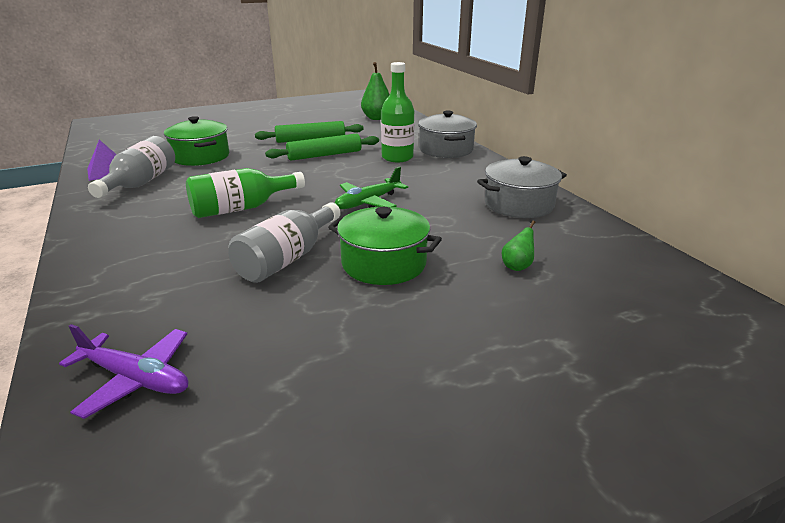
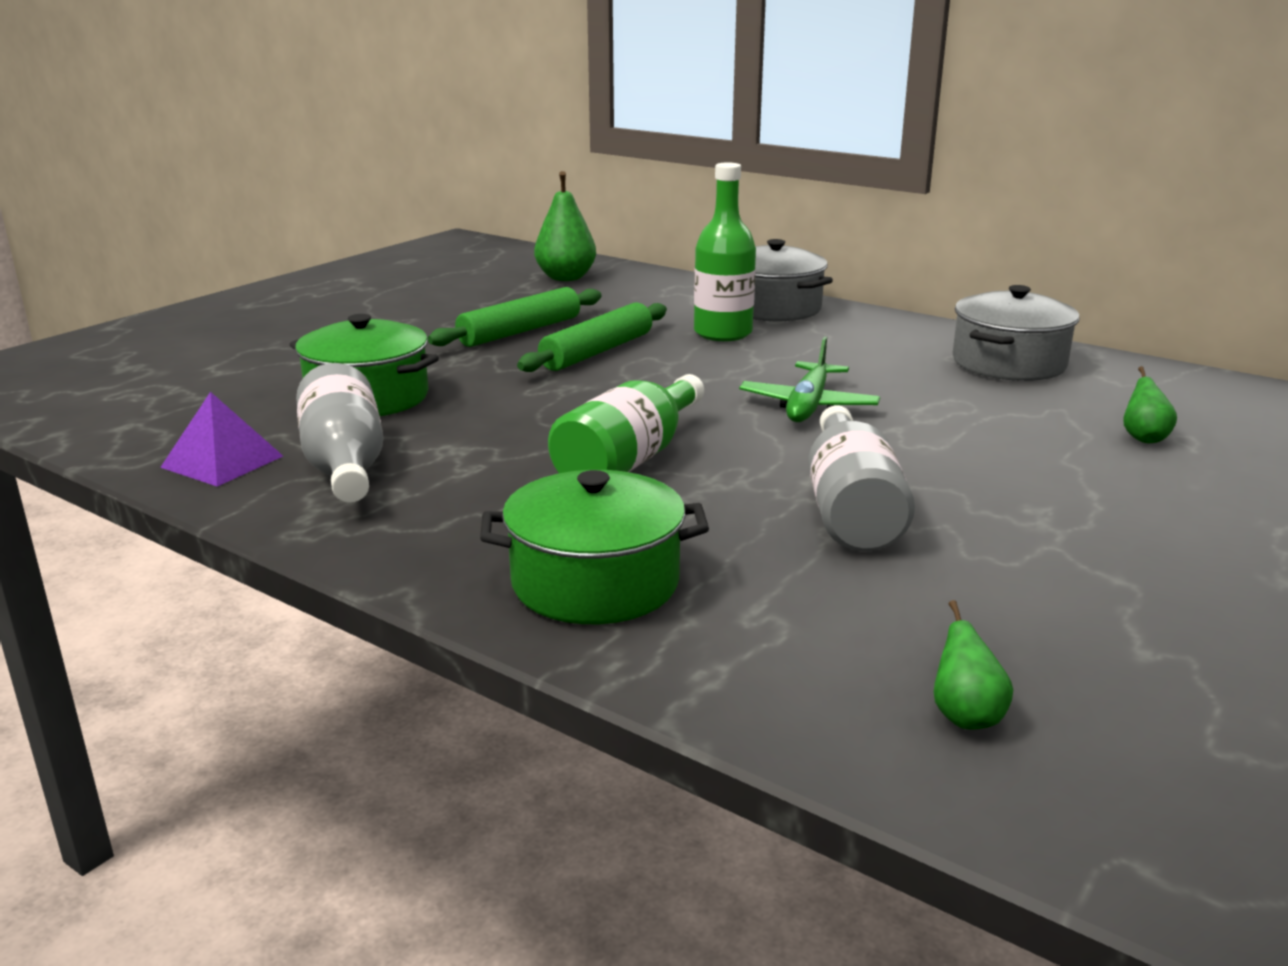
camera: 30 degrees left, 5 degrees down
purple plane [59,324,189,419] -> green pear [934,600,1013,729]
green pot [328,206,442,285] -> green pot moved to [480,470,709,624]

